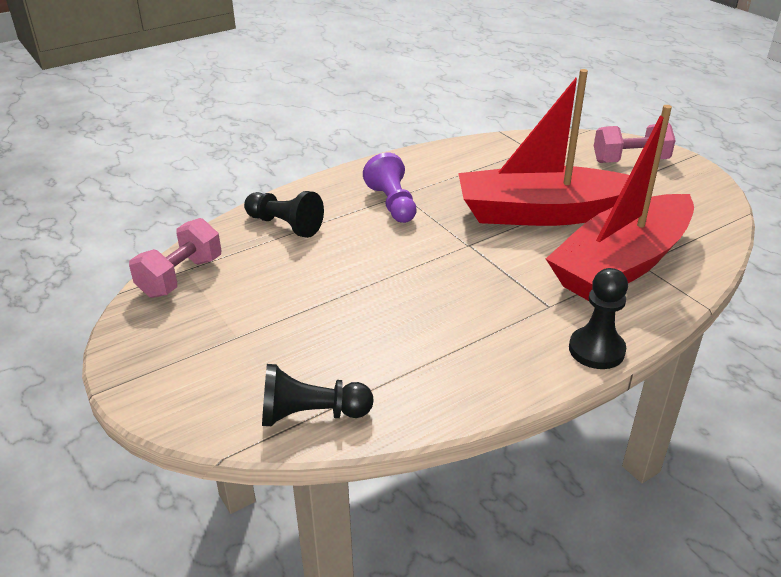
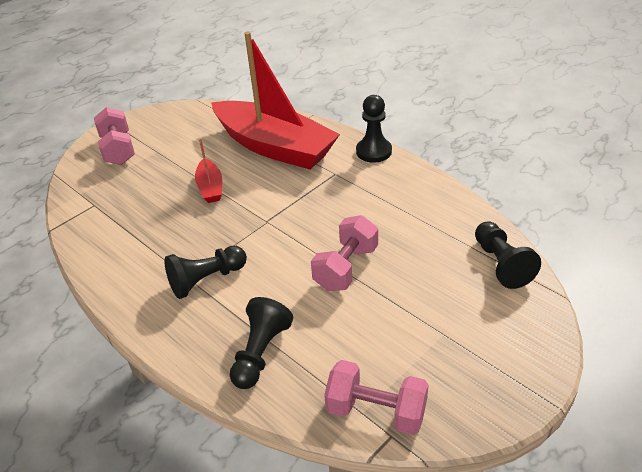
camera: 100 degrees left, 5 degrees up
purple pawn [363,152,417,223] -> black pawn [164,246,247,299]
red boat [458,69,629,226] -> red boat [195,139,222,203], size x0.42
none -> pink dumbbell [311,215,378,291]

